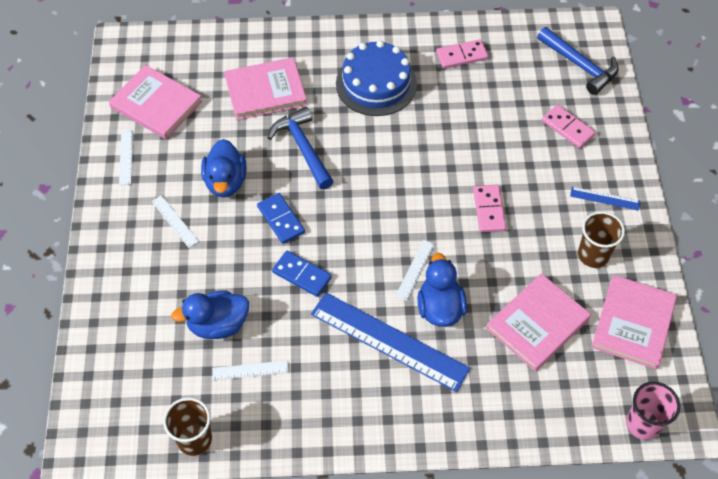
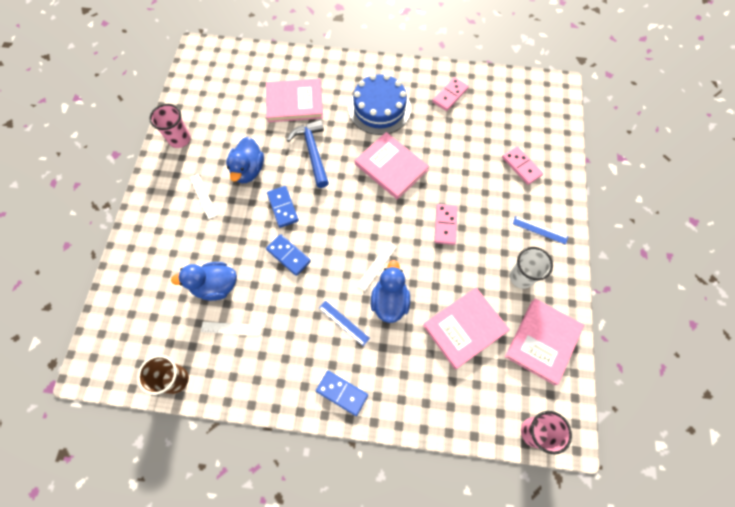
camera: 10 degrees right, 10 degrees up
pink book [109,65,202,139] -> pink book moved to [355,132,429,200]
white ruler [119,130,133,185] -> pink cup [149,104,191,148]
blue ruler [311,292,470,392] -> blue ruler [319,301,370,346], size x0.45
pink domino [436,39,488,69] -> pink domino turned 45 degrees counterclockwise [432,77,469,111]
blue hammer [537,27,619,95] -> none
brown cup [578,211,625,268] -> white cup [509,247,553,289]
none -> blue domino [316,371,368,416]

